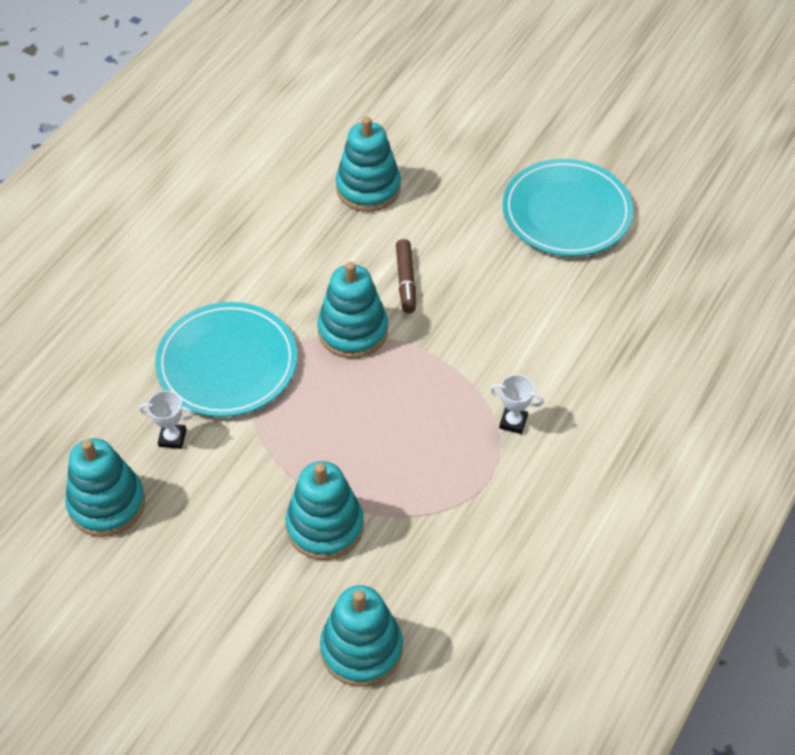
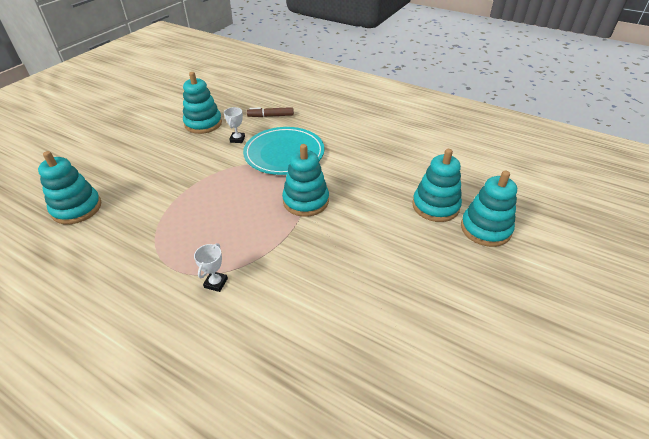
camera: 90 degrees right, 10 degrees down
turquoise stacking toy [286,461,364,560] -> turquoise stacking toy moved to [461,171,517,247]
brown marker [396,239,416,313] -> brown marker moved to [247,107,294,117]
turquoise plate [503,159,633,256] -> none

